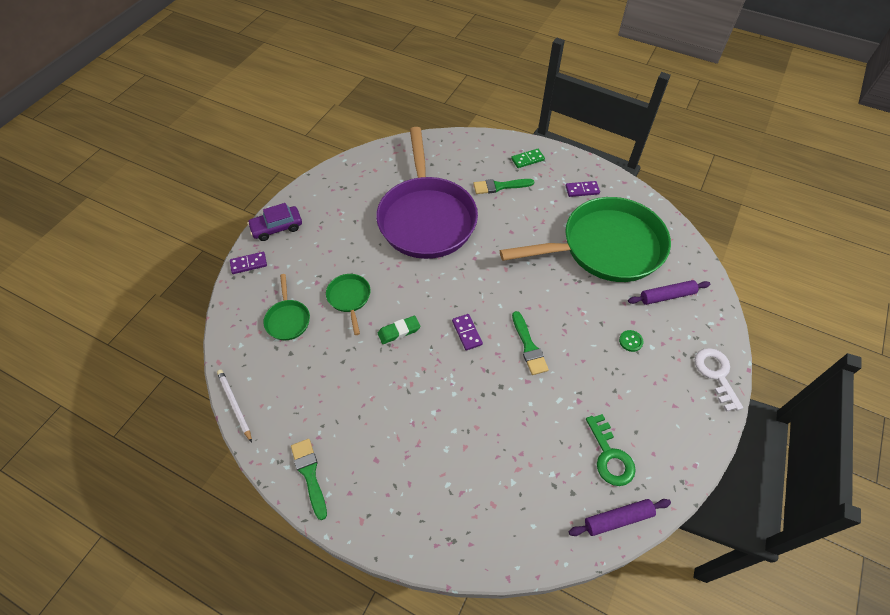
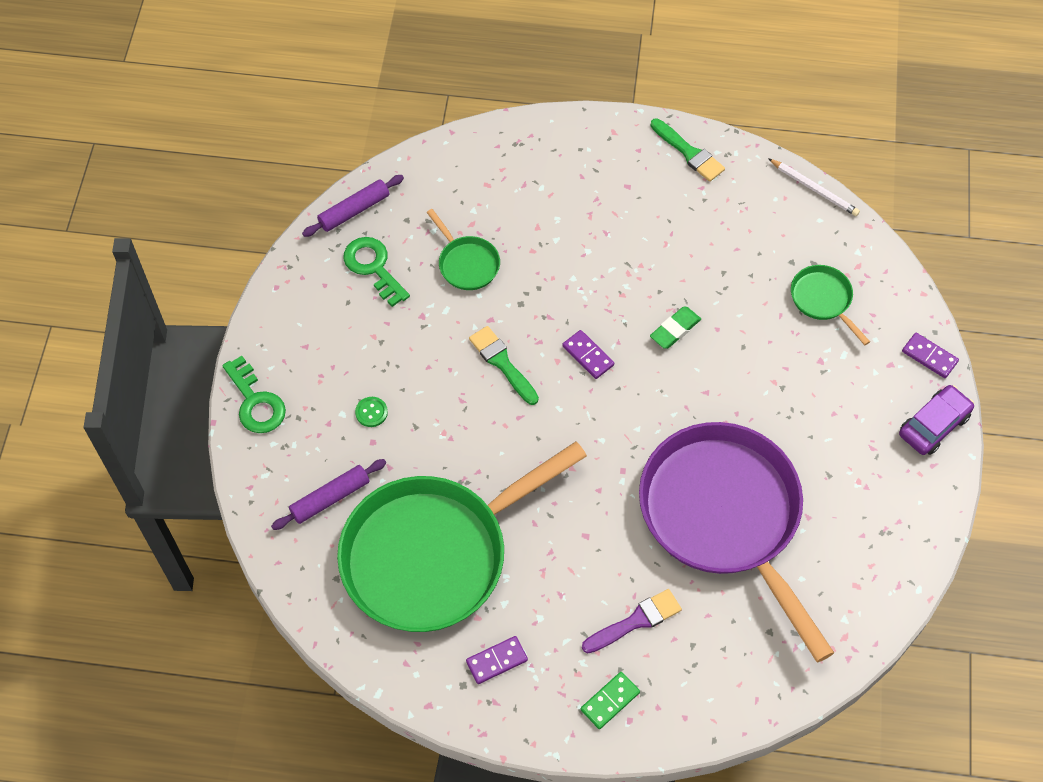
camera: 160 degrees right, 5 degrees up
purple domino [230,252,267,274] -> purple domino turned 75 degrees clockwise [902,333,959,378]
green pan [326,274,371,335] -> green pan moved to [426,209,500,290]
green brush [473,179,534,194] -> purple brush [582,589,682,653]
white key [695,348,743,412] -> green key [222,356,286,433]

